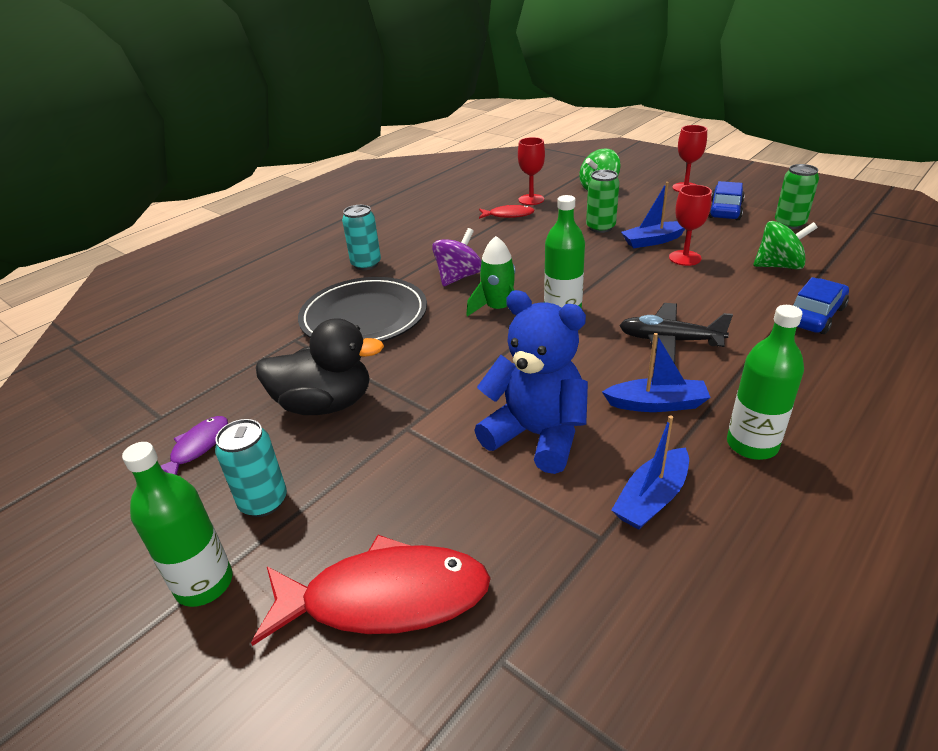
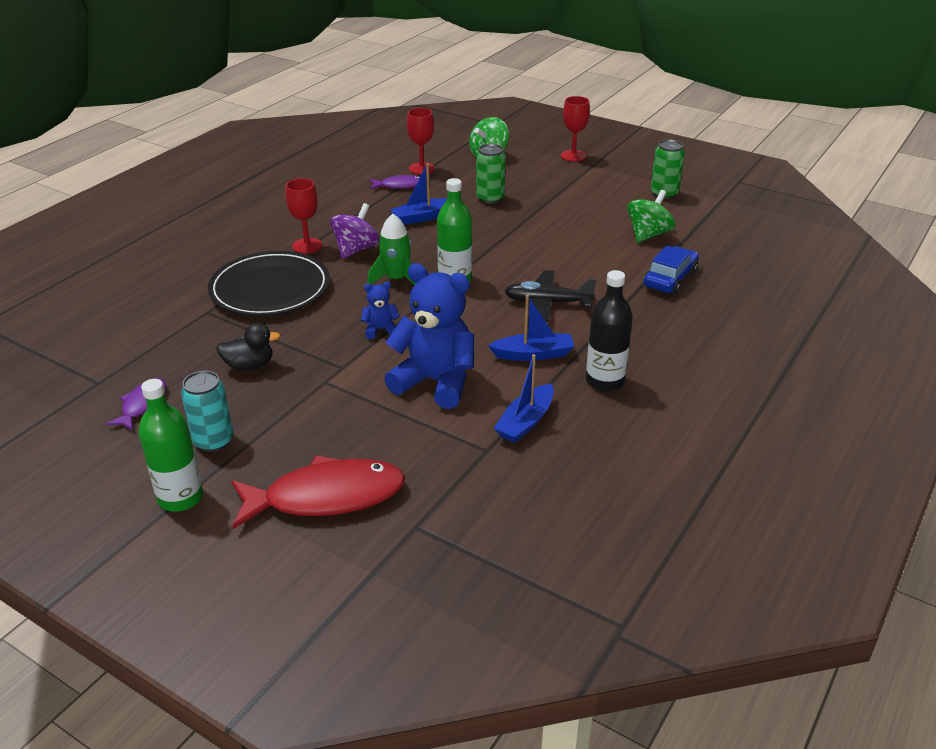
camera: 10 degrees left, 0 degrees up
black duck [256,318,384,415] -> black duck [216,323,281,371], size x0.57
turquoise can [342,205,381,270] -> none
red fish [479,205,535,219] -> purple fish [370,175,420,189]
blue boat [621,182,685,248] -> blue boat moved to [390,163,447,225]
red goblet [669,185,712,266] -> red goblet moved to [286,178,322,254]
blue car [708,181,745,220] -> none
green bottle [727,305,804,460] -> black bottle [586,270,633,392]
green spinning top [754,221,818,269] -> green spinning top turned 45 degrees counterclockwise [627,190,675,243]
none -> blue teddy bear [361,282,400,339]

